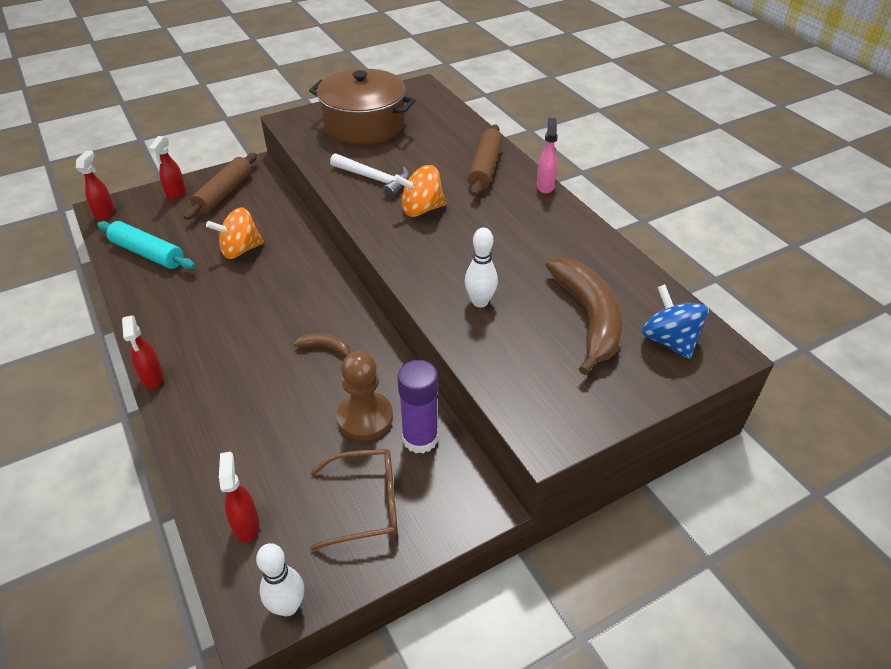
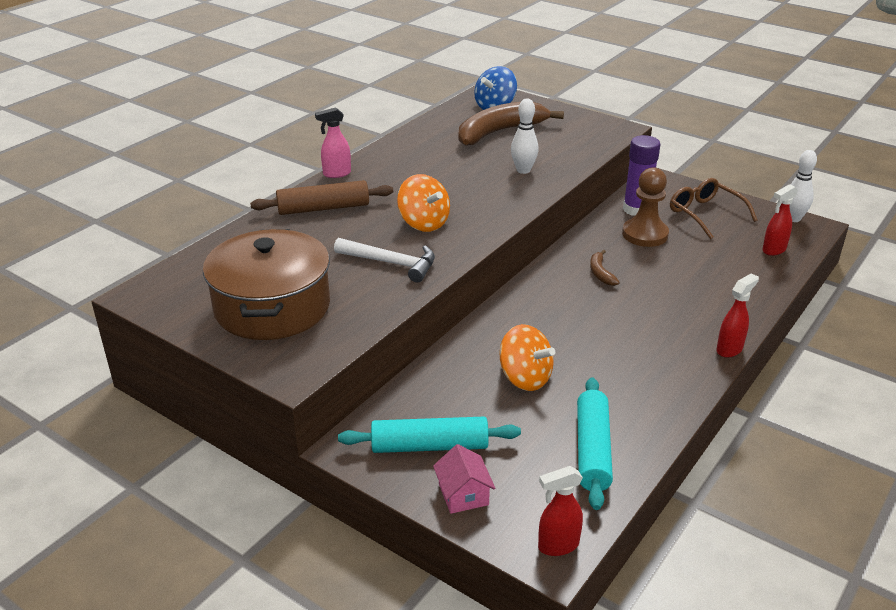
camera: 115 degrees left, 10 degrees down
red spray bottle [149,136,186,200] -> pink house [433,444,496,514]
brown rolling pin [183,153,257,220] -> turquoise rolling pin [338,417,521,453]
white hammer [330,153,410,198] -> white hammer turned 105 degrees clockwise [334,238,435,282]

